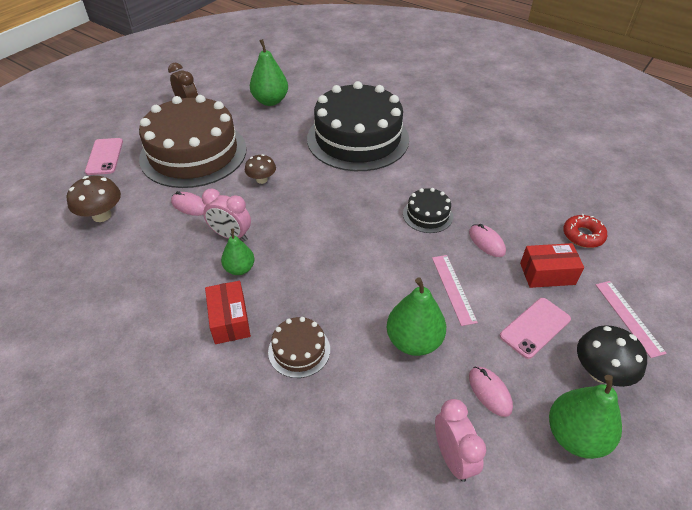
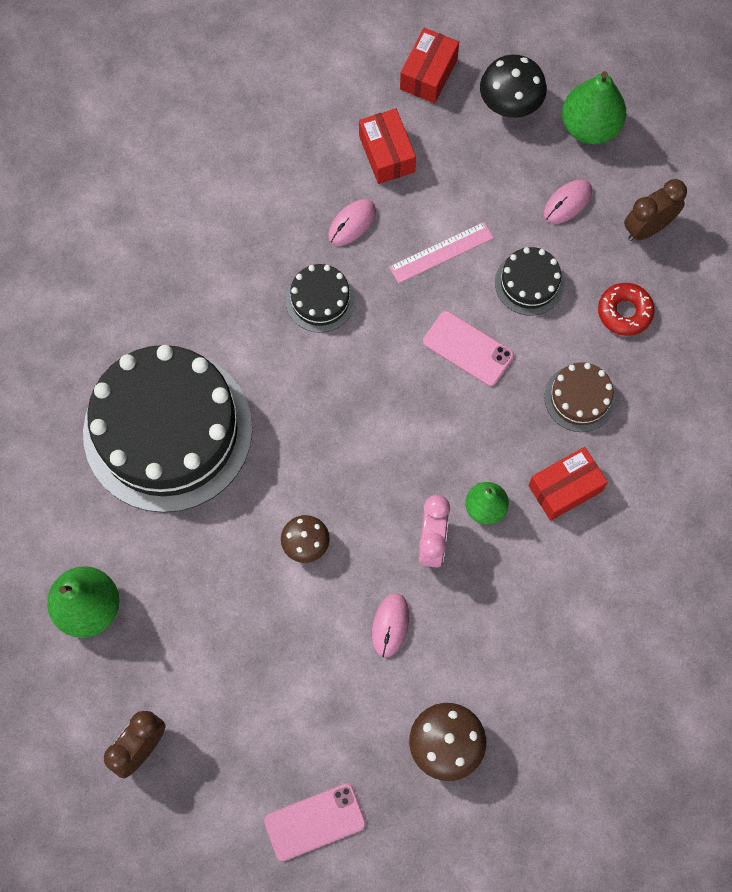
camera: 105 degrees left, 25 degrees up
brown cake [139,95,247,188] -> none
green pear [387,277,446,356] -> black cake [495,247,564,316]
pink clock [435,399,486,482] -> brown clock [624,179,687,241]
pink phone [500,298,571,359] -> pink phone moved to [423,311,514,386]
red donut [563,214,607,248] -> red donut moved to [598,283,655,336]
pink ruler [596,281,667,358] -> red box [400,28,459,103]

